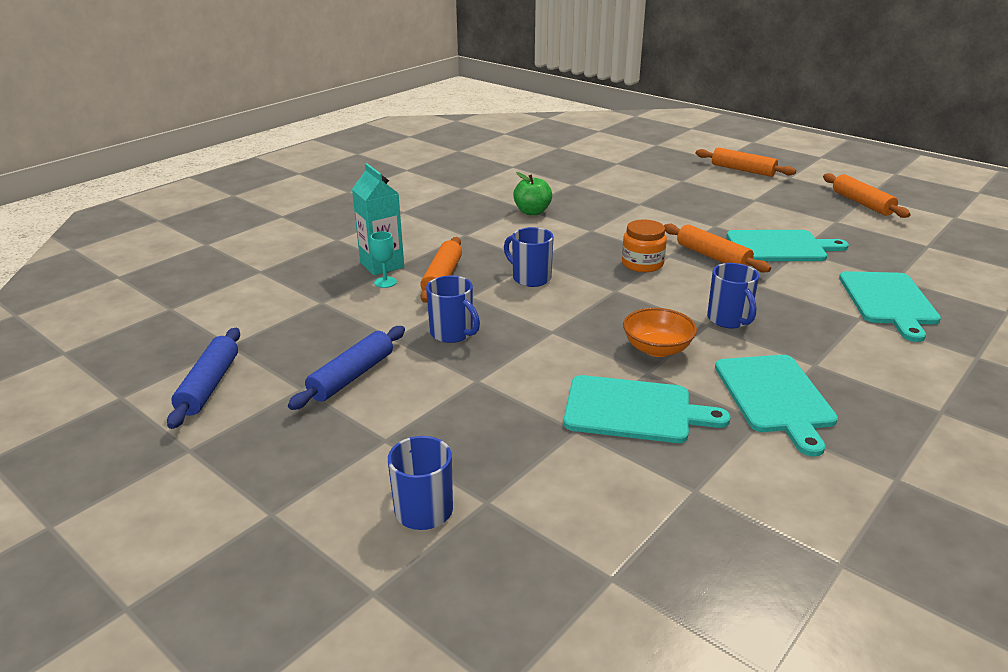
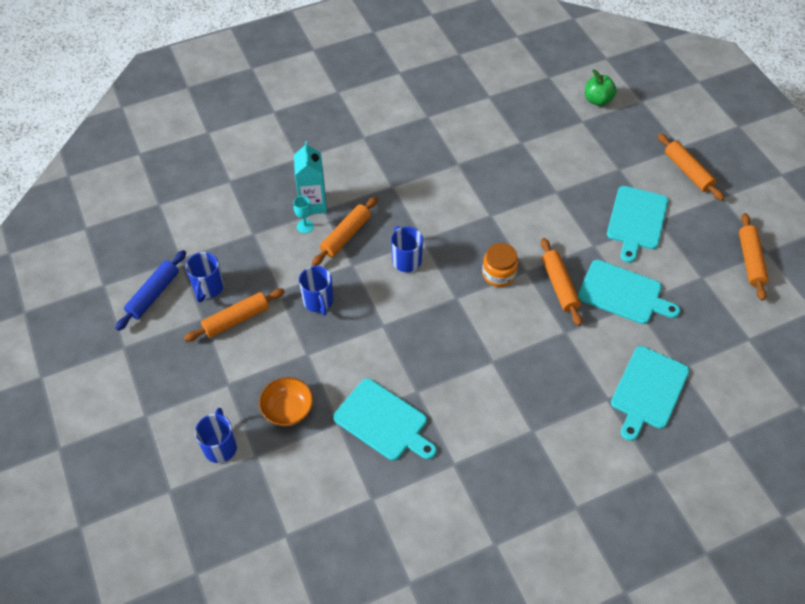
camera: 25 degrees right, 25 degrees up
blue rolling pin [288,326,405,410] -> orange rolling pin [184,288,285,342]
green apple [513,172,552,215] -> green apple moved to [585,69,617,106]
orange bowl [623,308,697,357] -> orange bowl moved to [259,377,313,426]
blue mug [707,263,759,328] -> blue mug moved to [186,252,224,302]
turquoise cutting board [715,355,838,456] -> turquoise cutting board moved to [607,186,668,263]

